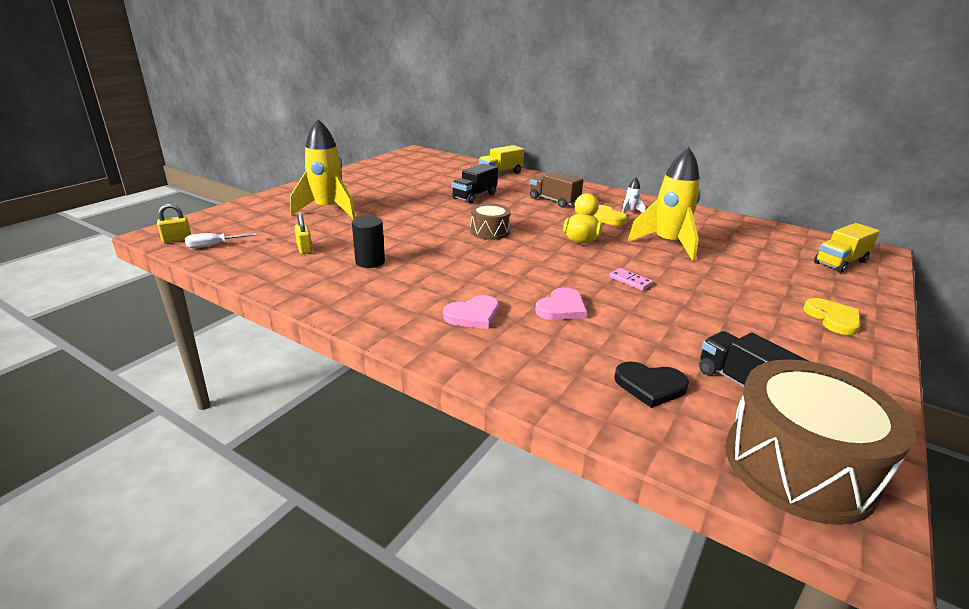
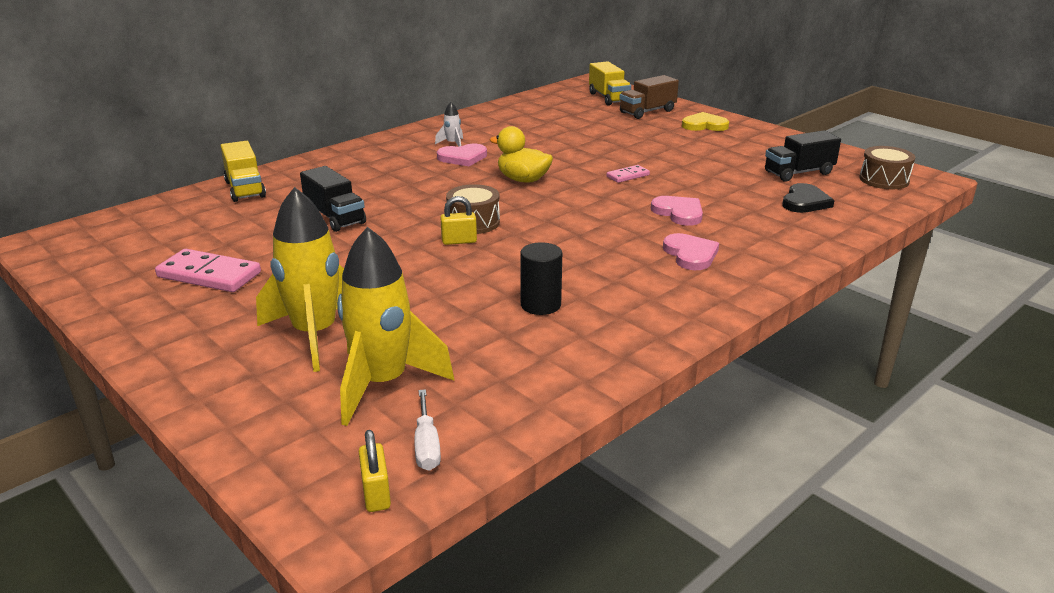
camera: 75 degrees left, 0 degrees up
yellow padlock [294,212,313,254] -> yellow padlock moved to [440,196,477,245]
brown truck [530,171,583,208] -> brown truck moved to [619,75,679,119]
yellow heart [593,205,627,225] -> pink heart [437,144,487,166]
yellow rocket [628,147,701,261] -> yellow rocket moved to [337,227,454,426]
brown drum [725,359,916,525] -> brown drum [859,146,915,189], size x0.53
none -> pink domino [155,249,261,292]

